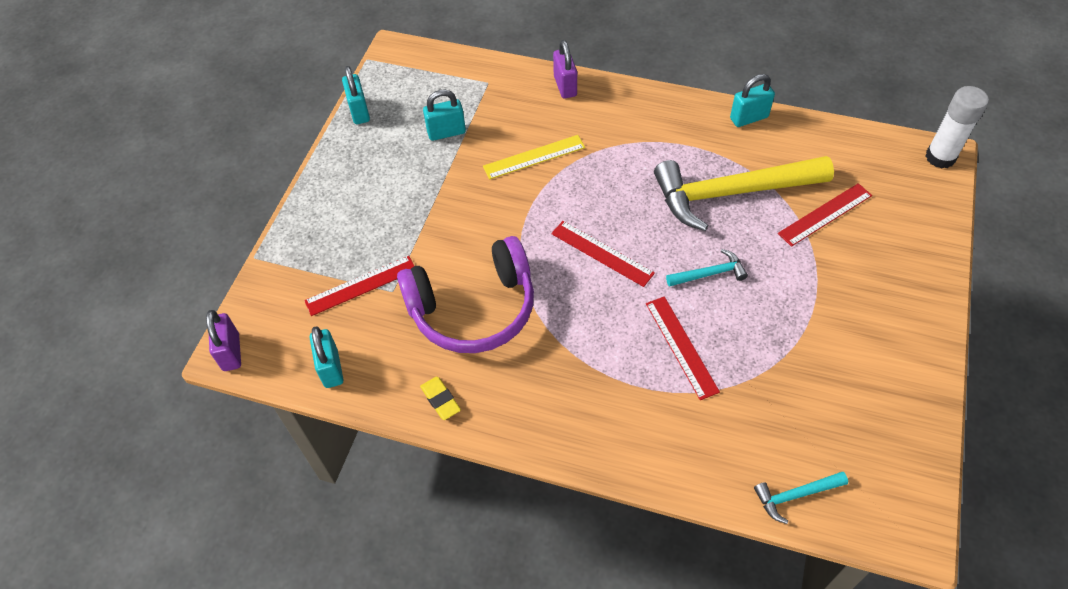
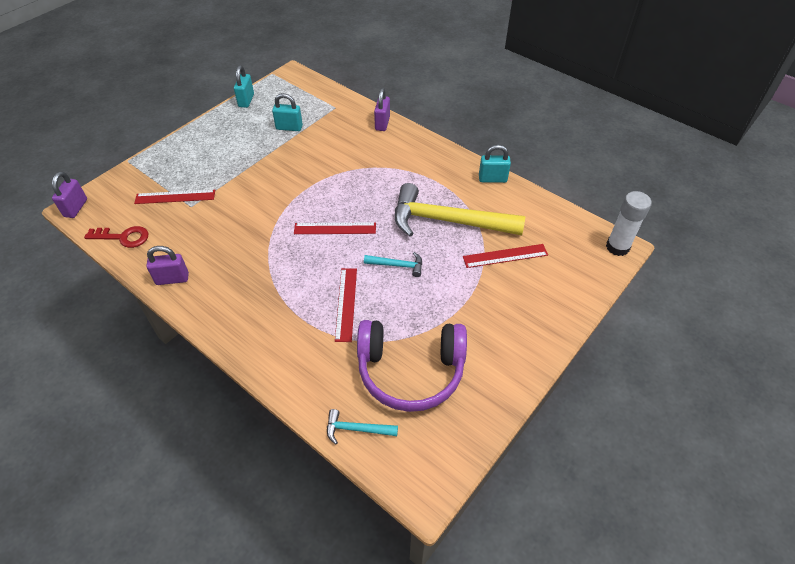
camera: 20 degrees right, 5 degrees down
turquoise padlock [310,326,344,388] -> red key [84,226,149,248]
purple headphones [397,236,534,353] -> purple headphones moved to [357,320,467,412]
yellow eraser [420,377,461,420] -> purple padlock [146,246,189,285]
yellow ruler [483,135,585,179] -> none
red ruler [551,221,655,287] -> red ruler turned 60 degrees counterclockwise [294,222,376,234]

